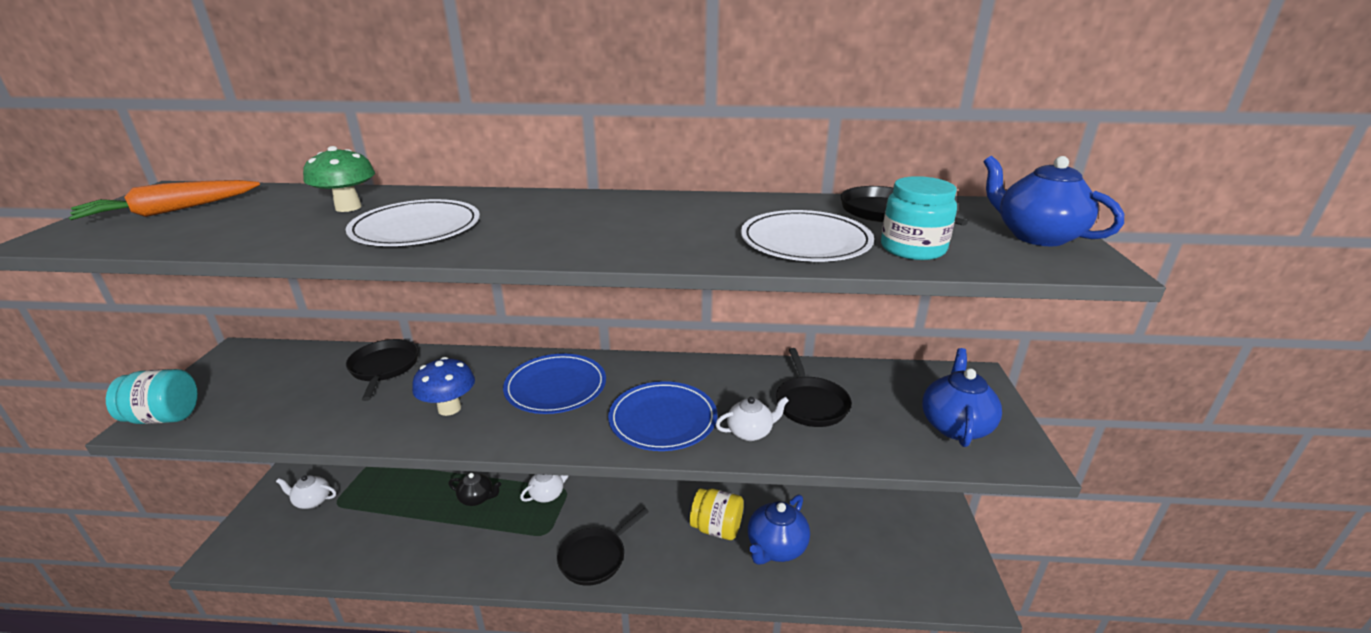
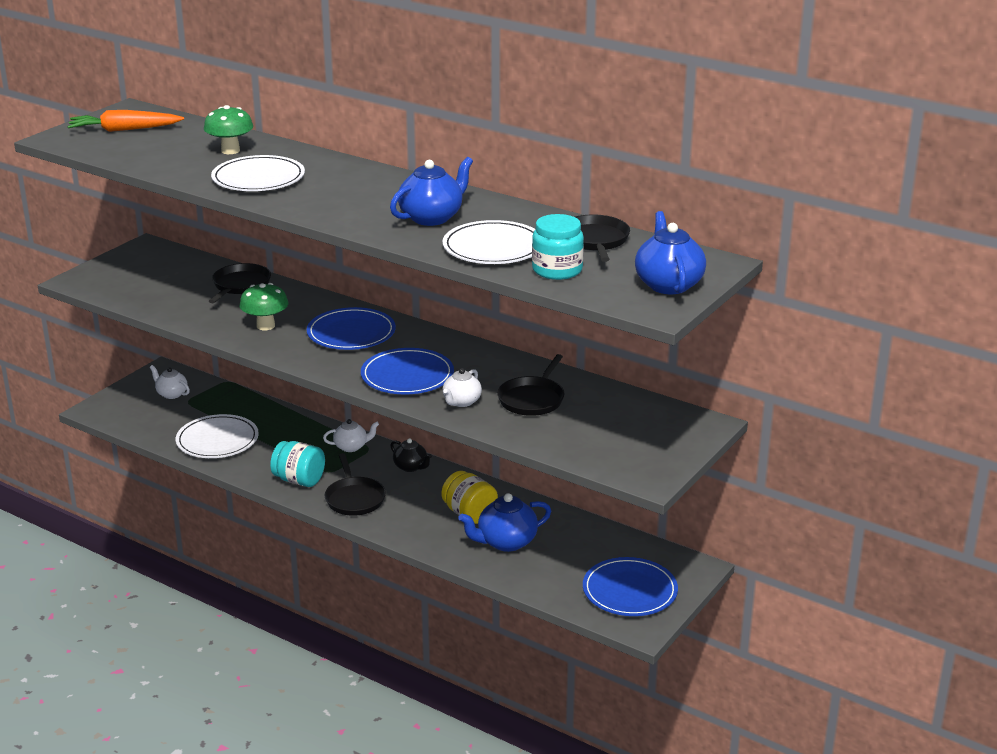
camera: 30 degrees right, 0 degrees up
turquoise jar [106,369,198,424] -> turquoise jar moved to [270,441,325,487]
blue mushroom [412,357,475,416] -> green mushroom [240,283,288,330]
black teapot [449,473,501,506] -> black teapot moved to [390,438,432,472]
black pan [557,507,649,586] -> black pan turned 90 degrees counterclockwise [325,453,386,516]
white teapot [715,396,789,441] -> white teapot turned 105 degrees clockwise [443,368,482,407]
blue teapot [922,348,1002,447] -> blue teapot moved to [390,157,473,226]
none -> white plate [176,414,259,458]
none -> blue plate [583,557,678,616]

